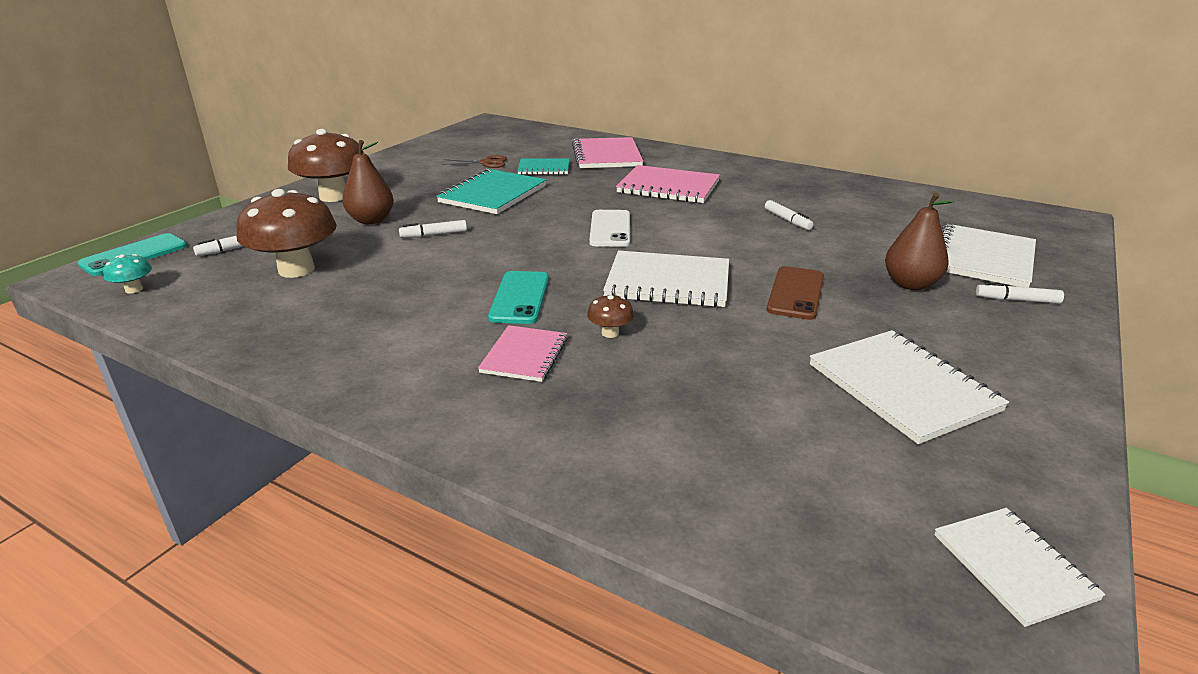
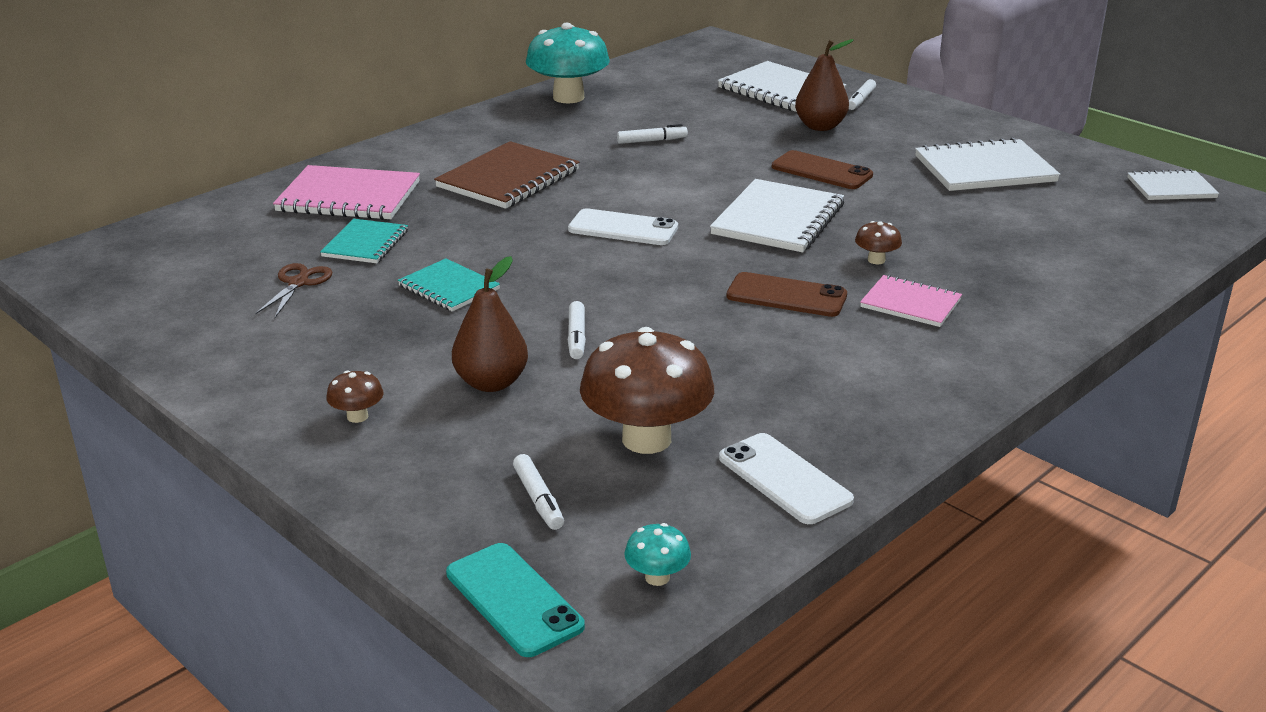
camera: 75 degrees left, 0 degrees up
brown mushroom [288,129,363,202] -> brown mushroom [326,370,383,423], size x0.43
turquoise notebook [436,169,547,214] -> turquoise notebook [398,258,500,312], size x0.60
turquoise phone [488,271,549,324] -> brown phone [727,272,847,317]
pink notebook [616,165,720,203] -> brown notebook [434,141,580,209]
none -> turquoise mushroom [526,23,610,103]
none -> white phone [719,433,854,524]

